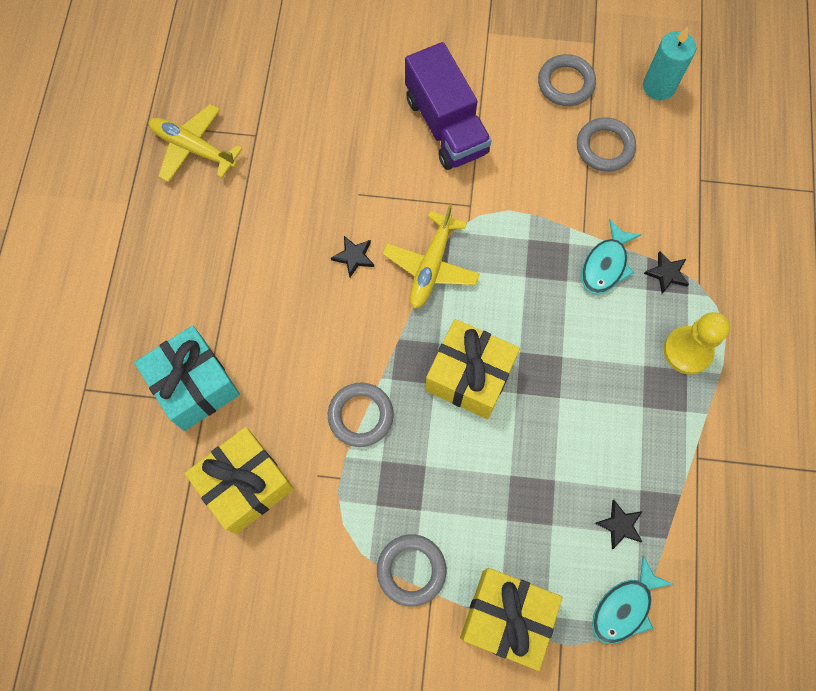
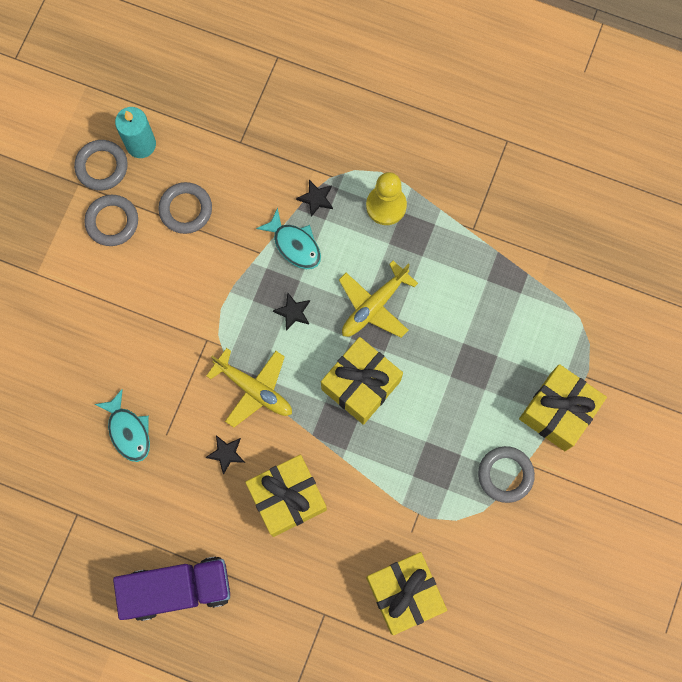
camera: 75 degrees left, 5 degrees up
turquoise gift [134,325,240,431] -> none
yellow plane [149,104,242,182] -> yellow plane moved to [339,261,418,338]
grey ring [328,383,394,447] -> grey ring moved to [74,140,128,190]
purple truck [405,42,492,170] -> purple truck moved to [113,557,230,621]
turquoise fish [592,555,673,644] -> turquoise fish moved to [94,389,150,462]
black star [595,500,642,549] -> black star moved to [273,293,310,331]
none -> yellow gift [245,455,327,537]

